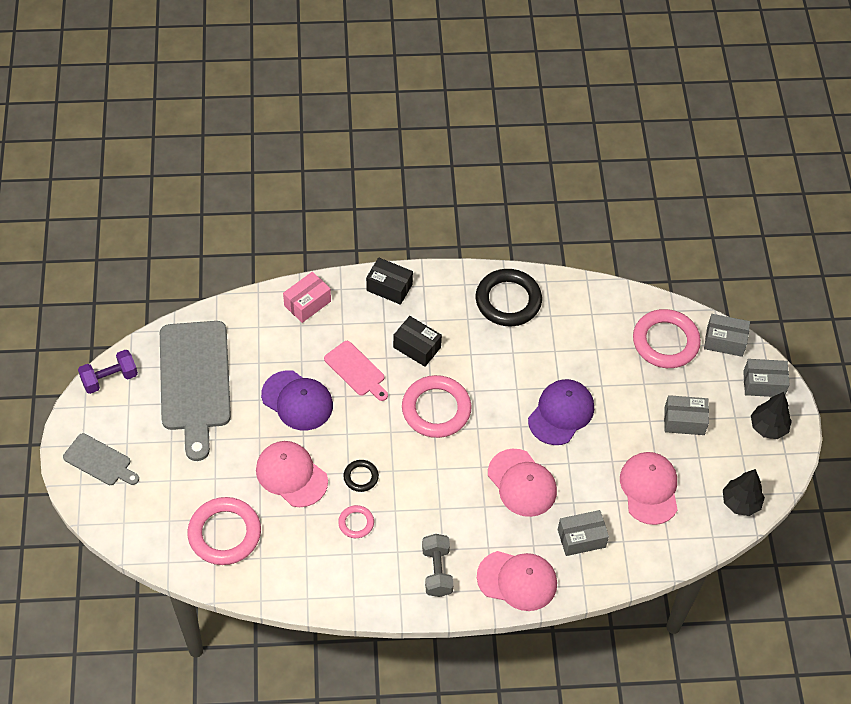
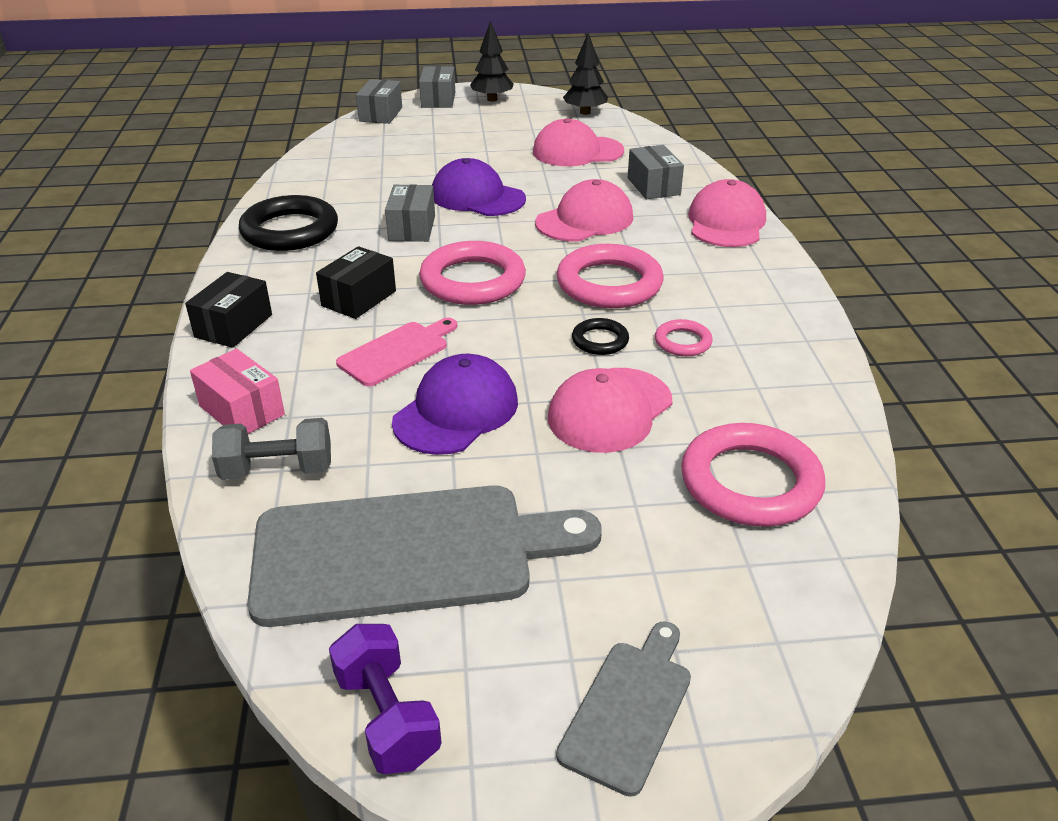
camera: 90 degrees left, 20 degrees down
grey dumbbell [422,534,453,597] -> grey dumbbell moved to [212,418,331,480]
pink ring [633,309,701,368] -> pink ring moved to [557,244,664,308]
grey box [664,395,709,435] -> grey box moved to [385,184,435,242]

